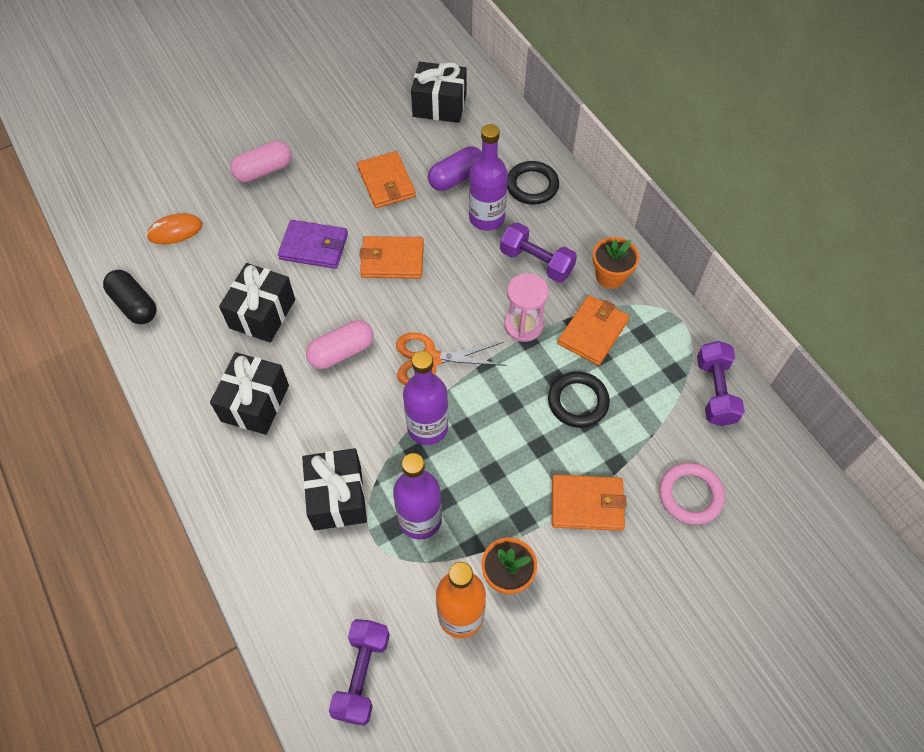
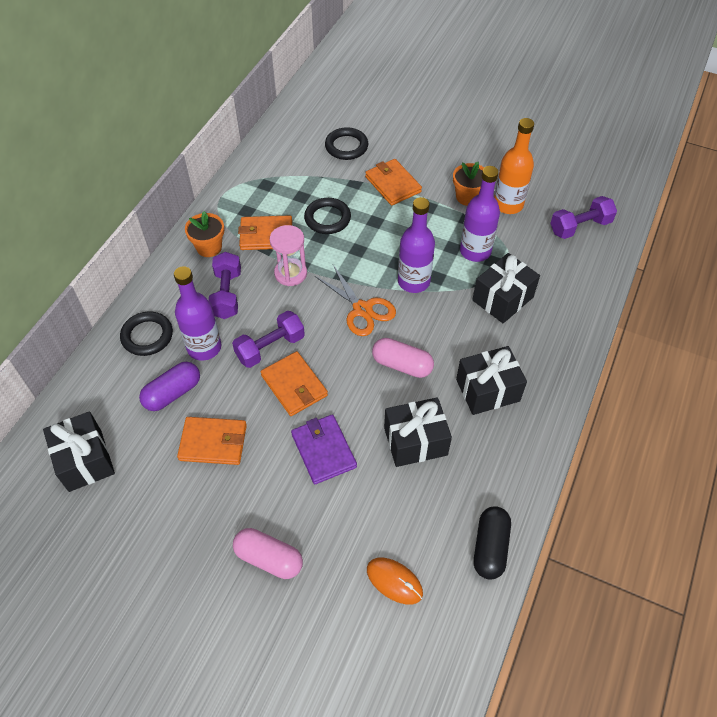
camera: 125 degrees left, 5 degrees down
orange wallet [357,151,416,208] -> orange wallet turned 60 degrees clockwise [177,417,247,465]
purple capsule [428,146,482,191] -> purple capsule turned 60 degrees counterclockwise [139,362,200,411]
pink ring [659,463,725,525] -> black ring [325,127,368,160]
purple dumbbell [697,341,745,426] -> purple dumbbell moved to [232,311,305,368]

